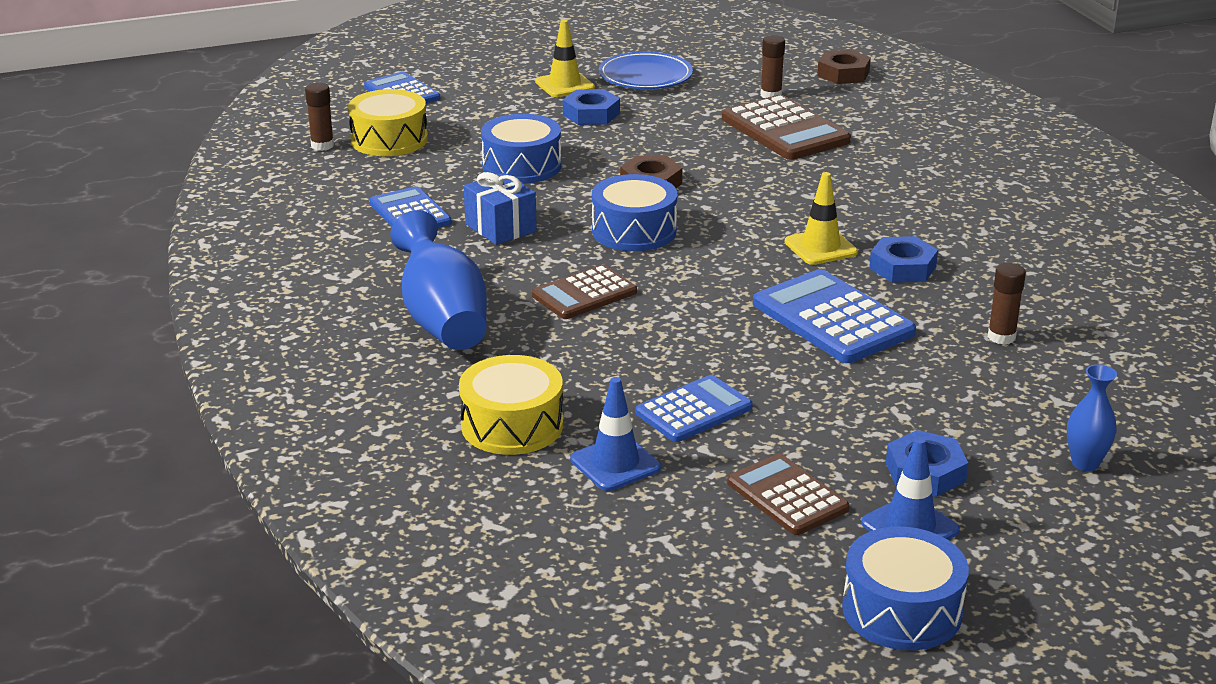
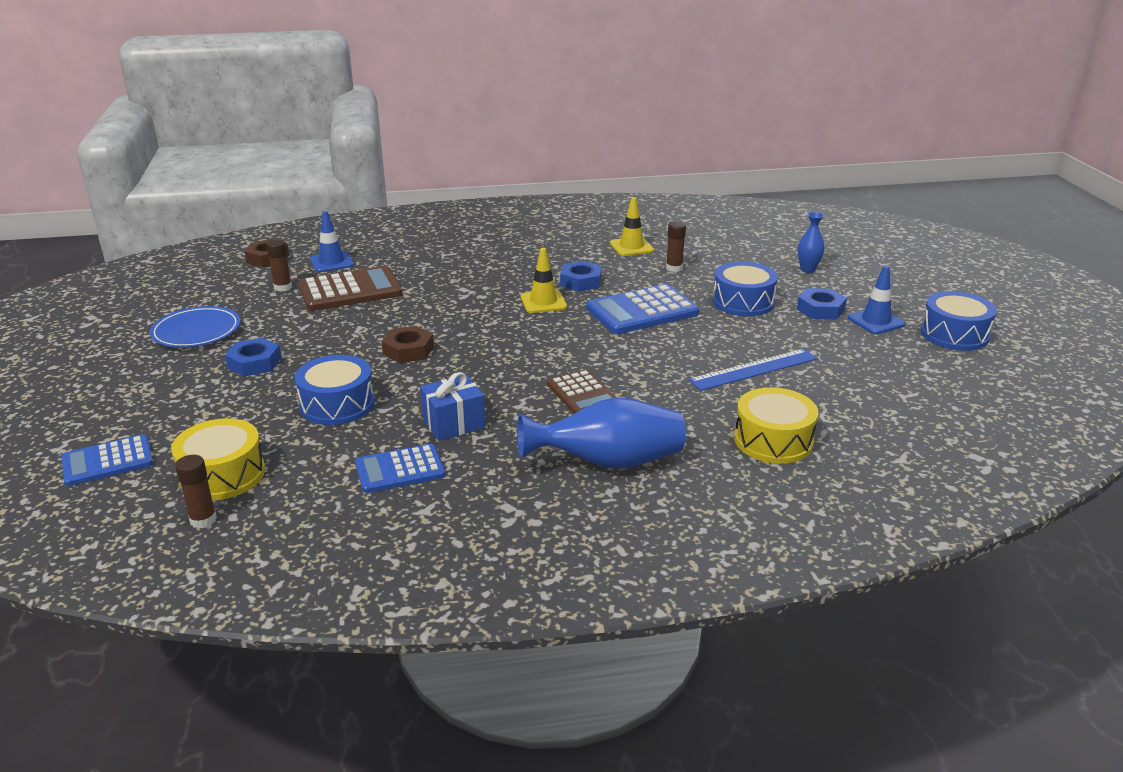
camera: 80 degrees left, 0 degrees up
yellow traffic cone [535,20,595,97] -> yellow traffic cone moved to [610,197,654,256]
blue traffic cone [570,377,661,491] -> blue traffic cone moved to [310,211,354,272]
blue drum [592,174,677,251] -> blue drum moved to [713,262,778,316]
blue calculator [636,375,753,442] -> blue ruler [688,349,817,391]
brown calculator [727,454,849,535] -> none

